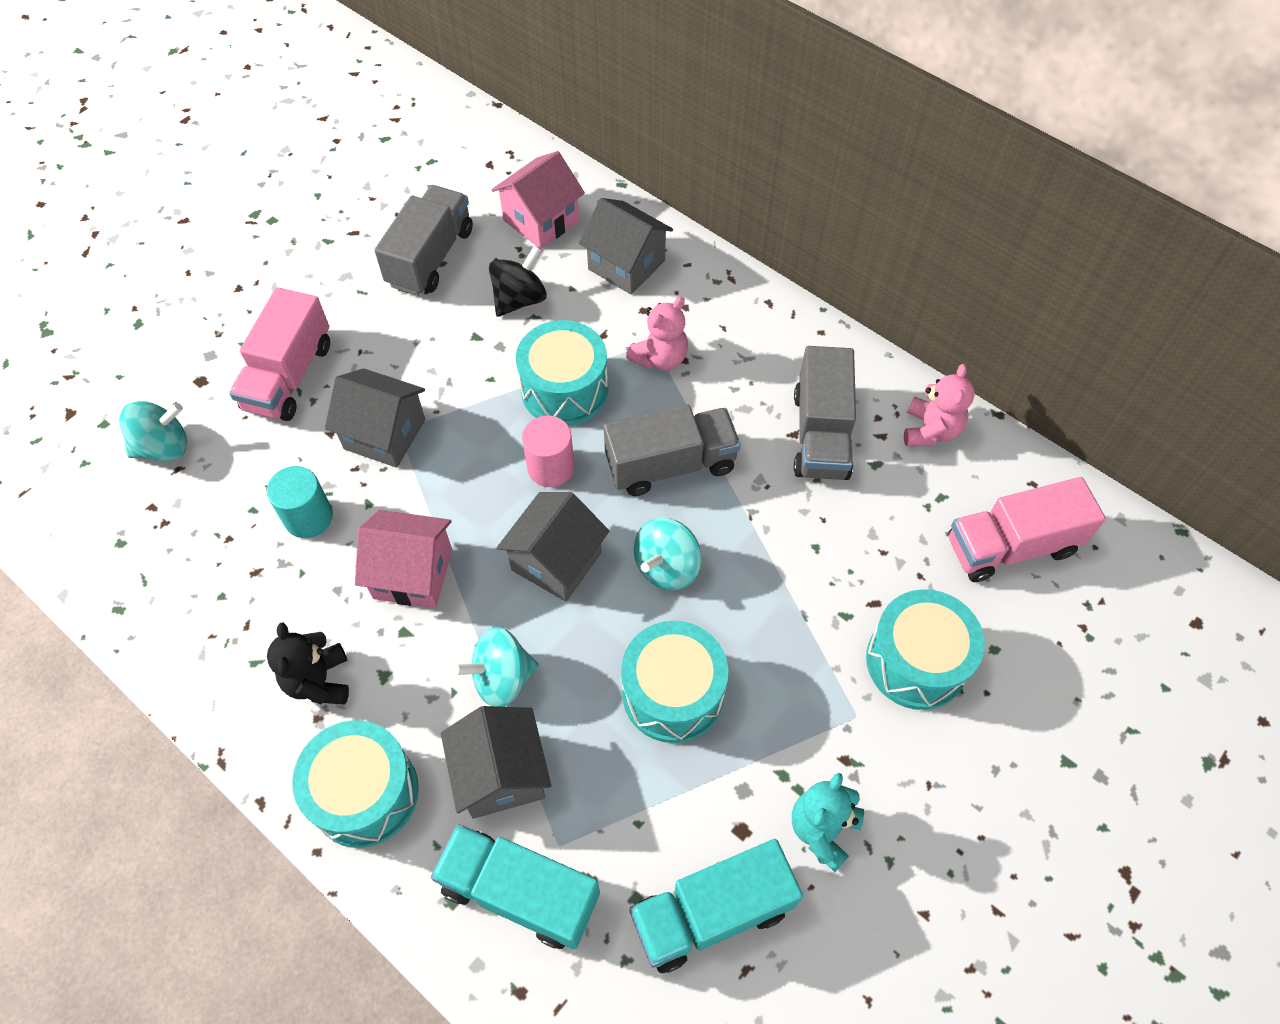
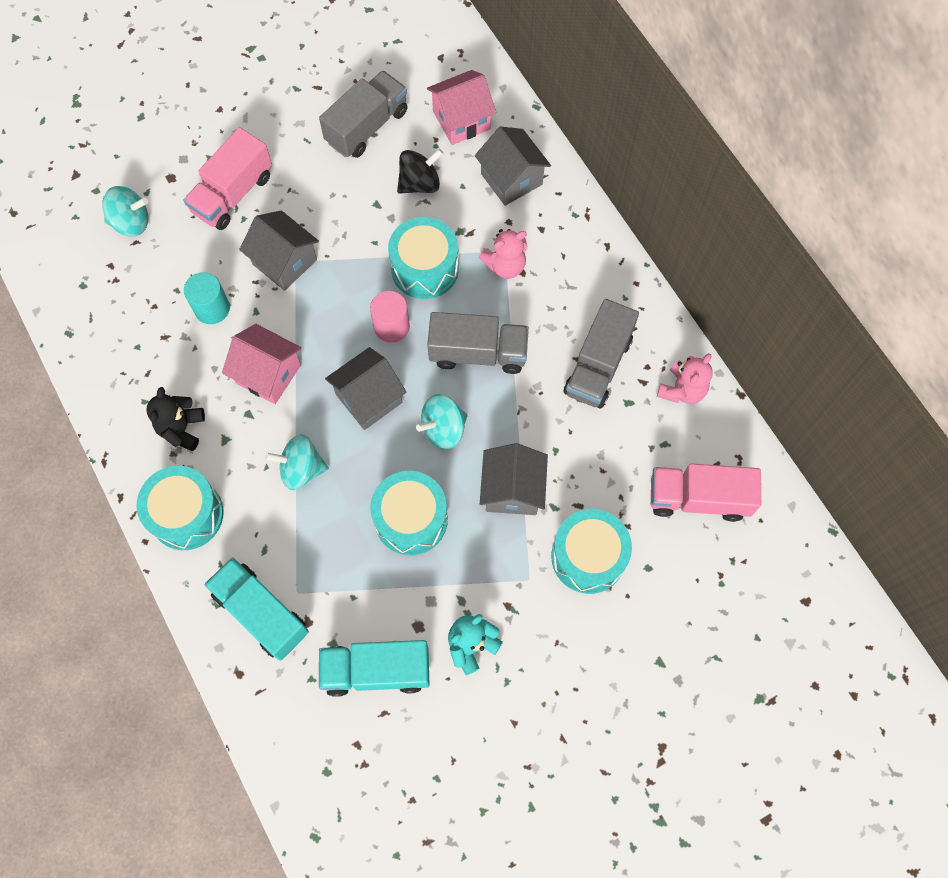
camera: 20 degrees right, 10 degrees up
grey house [441,706,551,819] -> grey house moved to [480,443,548,515]

